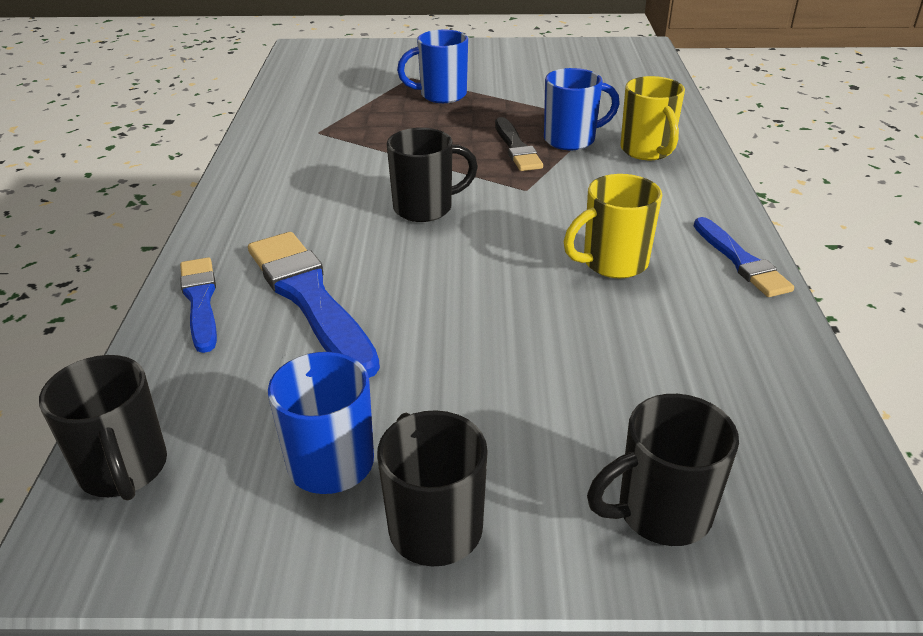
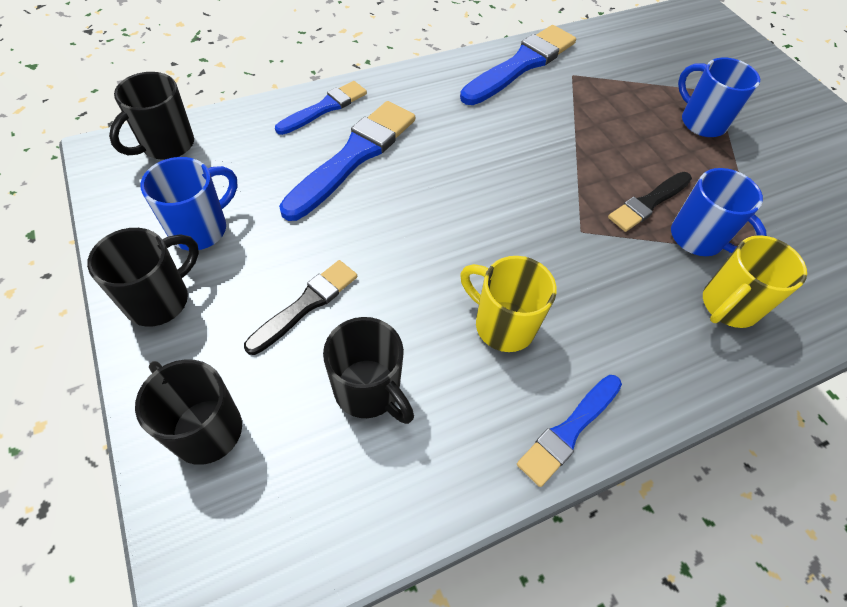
camera: 60 degrees right, 20 degrees up
black mug [387,128,478,222] -> black mug moved to [323,317,414,424]
none -> black brush [244,260,357,355]
none -> blue brush [460,25,576,105]

